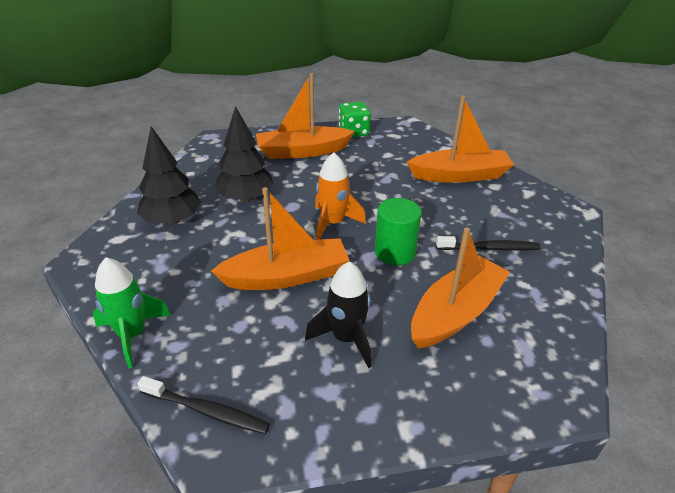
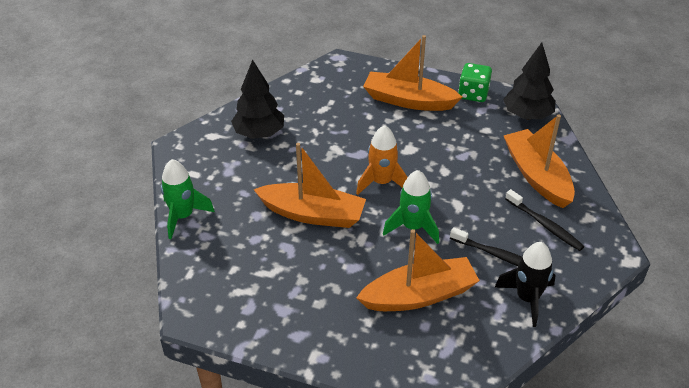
camera: 30 degrees right, 5 degrees up
black toothbrush [137,376,270,434] -> black toothbrush moved to [505,189,584,251]
black tree [214,106,274,202] -> black tree moved to [503,42,556,119]
black rocket [305,261,372,368] -> black rocket moved to [494,242,556,327]
green cylinder [375,198,422,265] -> green rocket [383,170,439,244]
orange boat [407,96,514,183] -> orange boat turned 135 degrees counterclockwise [504,114,575,208]

